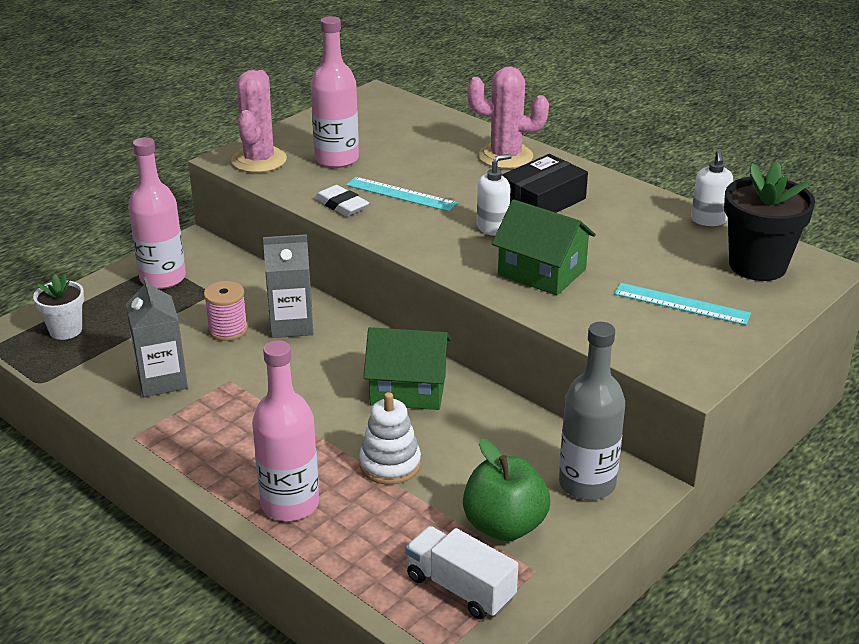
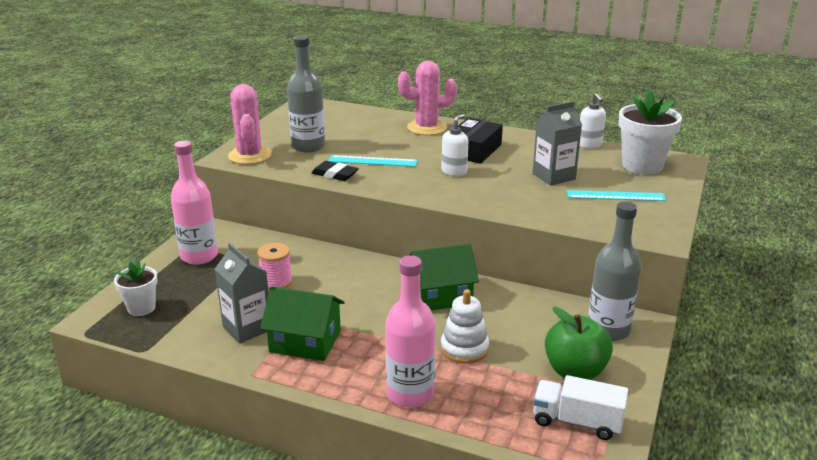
camera: 20 degrees left, 5 degrees down
grey carton [263,234,313,338] -> grey carton moved to [533,101,582,186]
pink bottle [311,16,359,168] -> grey bottle [287,35,325,152]
white eraser [314,185,369,216] -> black eraser [311,161,359,181]
green house [492,199,596,296] -> green house moved to [260,287,345,361]
black flower pot [724,161,815,281] -> white flower pot [618,90,682,174]

